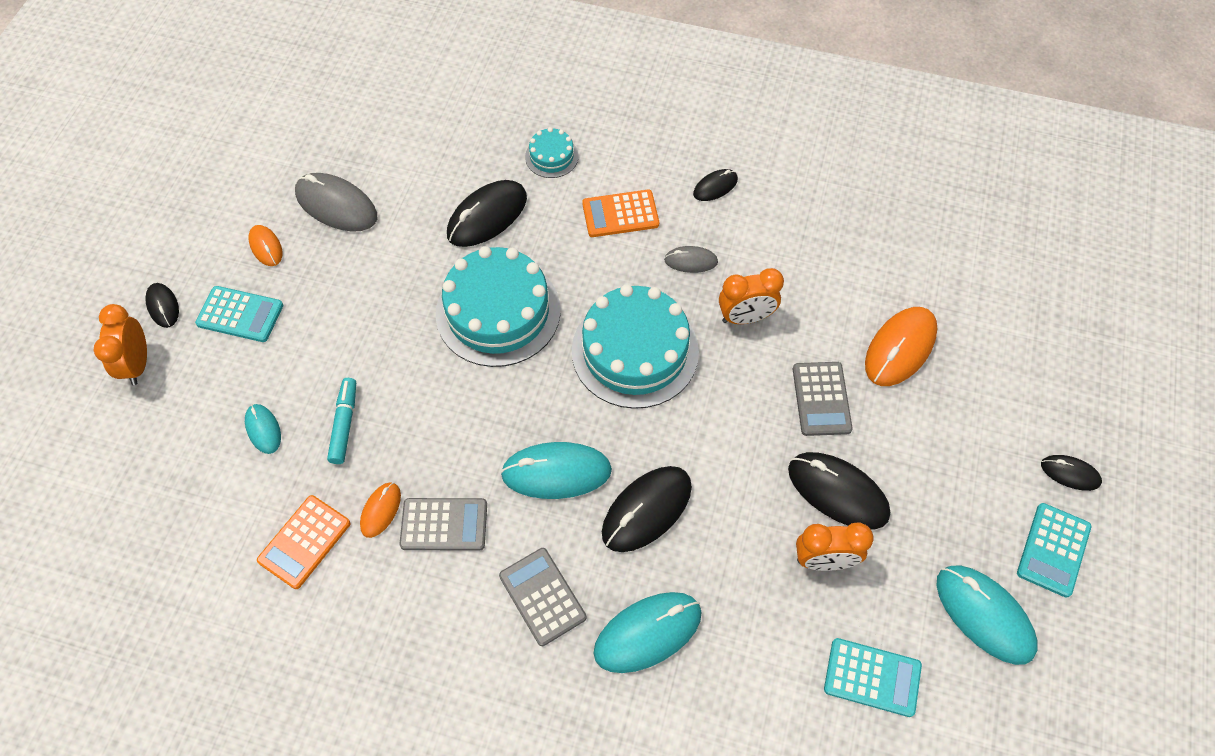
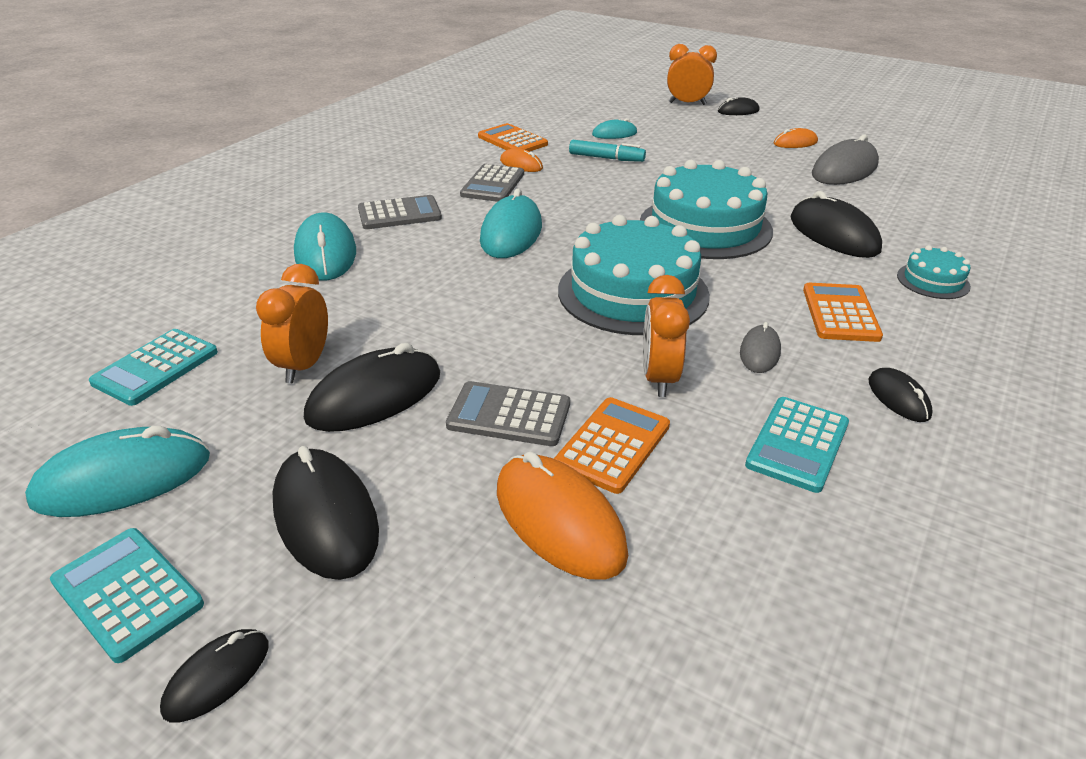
camera: 105 degrees right, 25 degrees down
turquoise calculator [195,286,283,342] -> turquoise calculator moved to [745,397,849,493]
black mouse [602,466,692,552] -> black mouse moved to [273,446,379,580]
none -> orange calculator [554,397,670,494]

